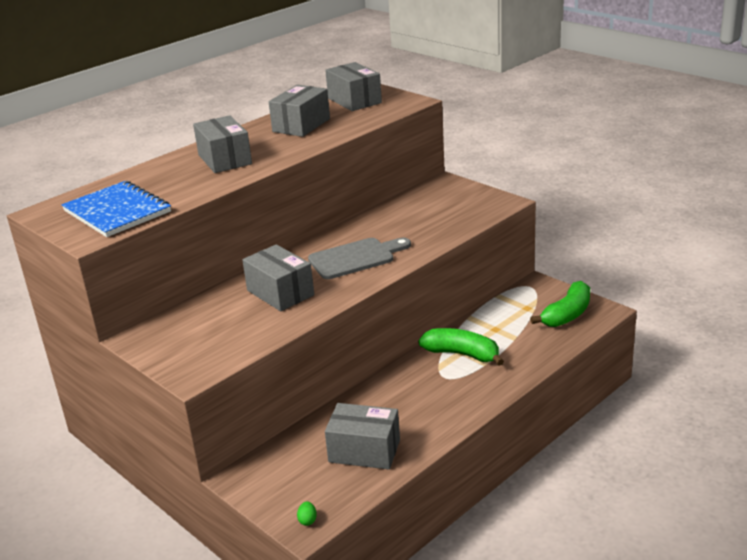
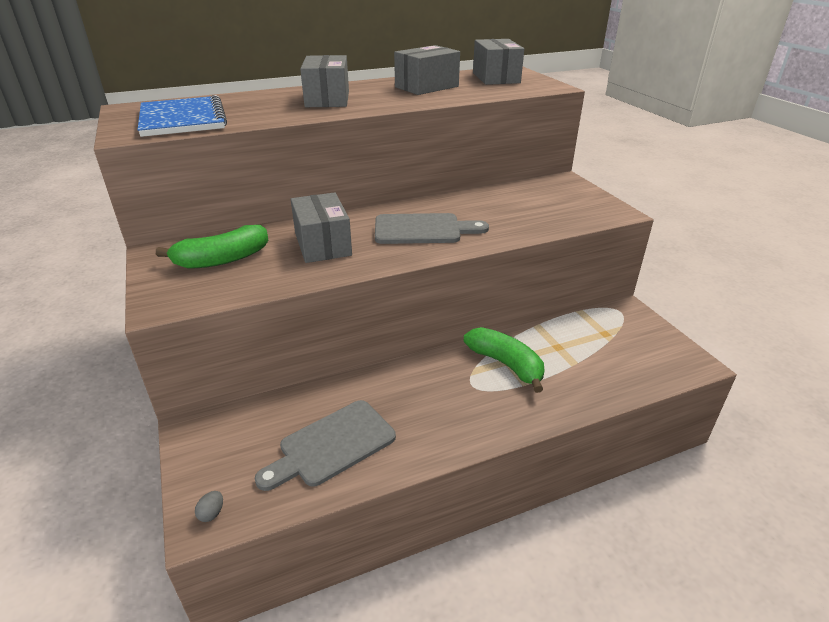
camera: 20 degrees right, 5 degrees up
green egg [297,502,317,526] -> grey egg [195,491,223,522]
grey box [325,403,400,469] -> grey cutting board [255,400,396,491]
green banana [530,281,590,327] -> green banana moved to [156,225,268,269]

